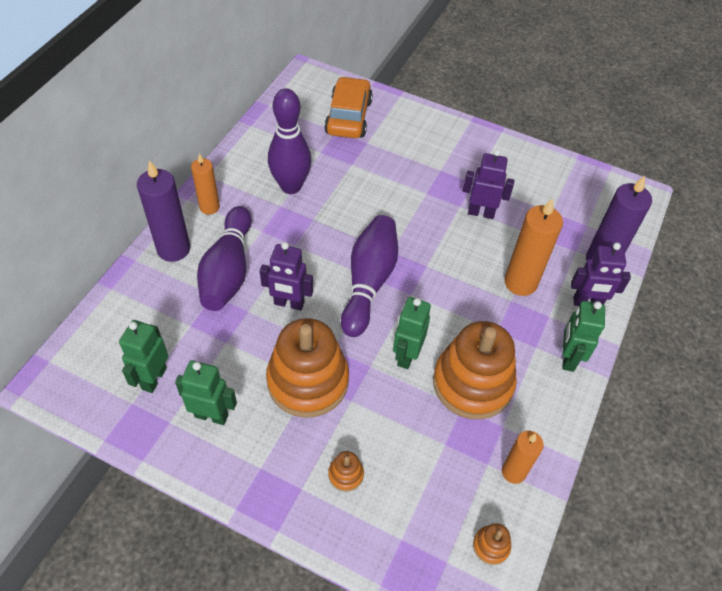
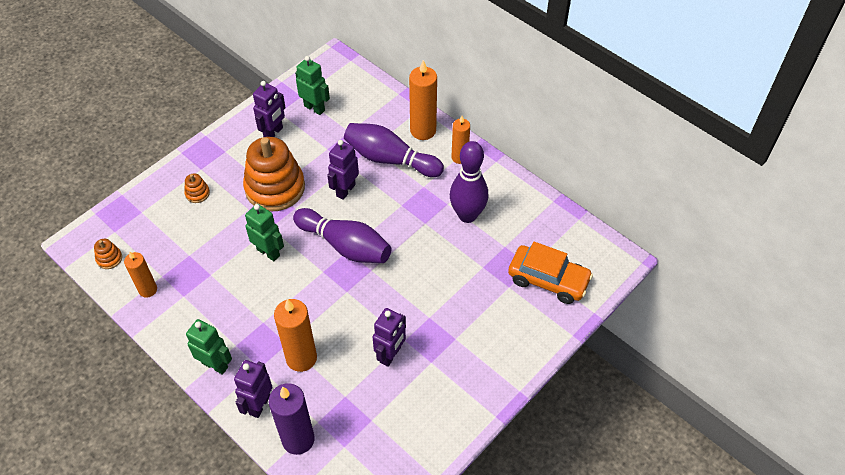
camera: 110 degrees right, 0 degrees up
purple candle [137,160,190,262] -> orange candle [409,60,437,140]
green robot [175,360,237,425] -> purple robot [253,81,286,137]
orange stacking toy [433,321,517,419] -> none

